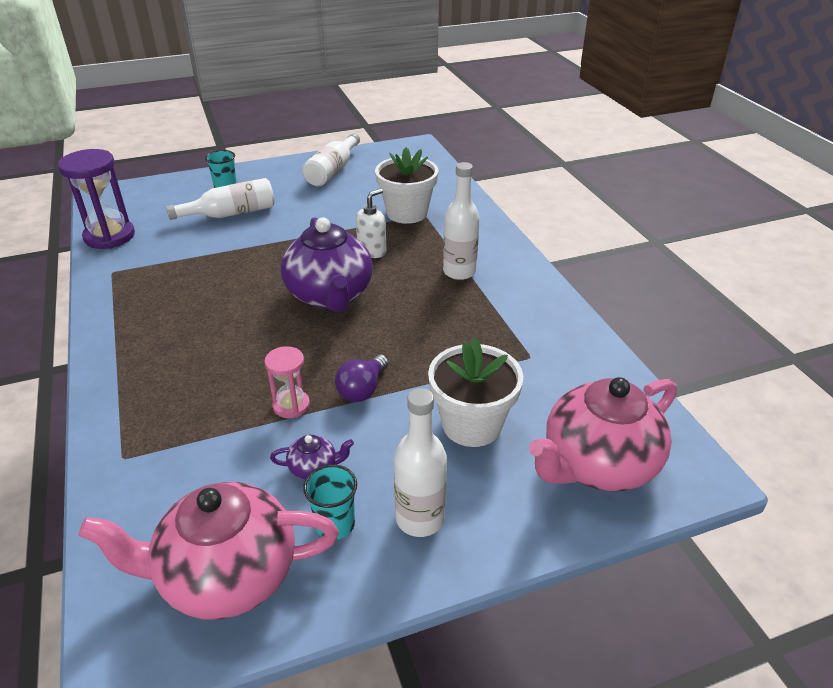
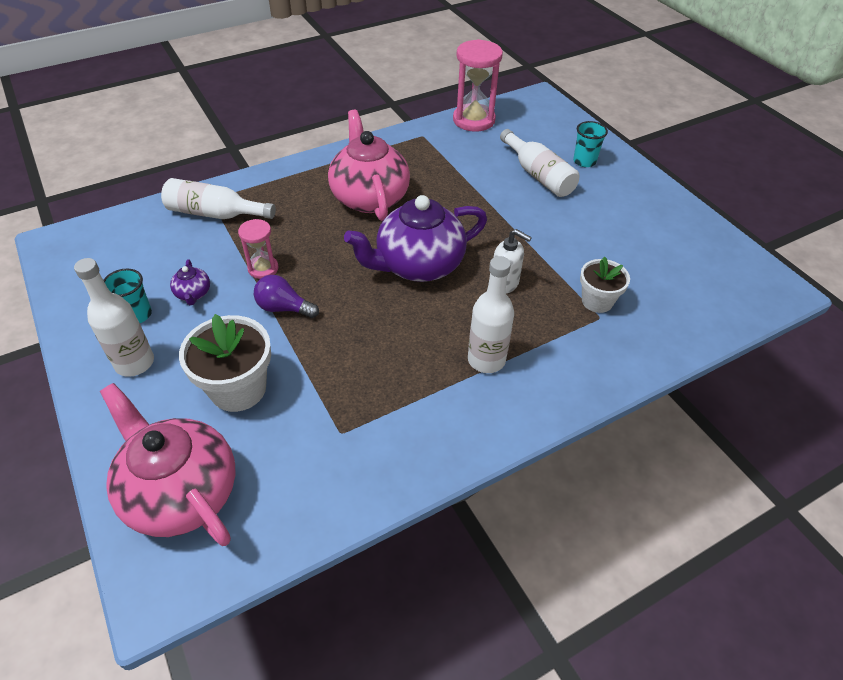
camera: 80 degrees right, 10 degrees up
purple hourglass [58,149,135,249] -> pink hourglass [453,39,503,132]
pink teapot [79,482,339,620] -> pink teapot moved to [328,110,410,221]
white bottle [302,133,360,186] -> white bottle moved to [161,178,276,219]
white flower pot [375,147,438,224] -> white flower pot [580,257,630,313], size x0.64

